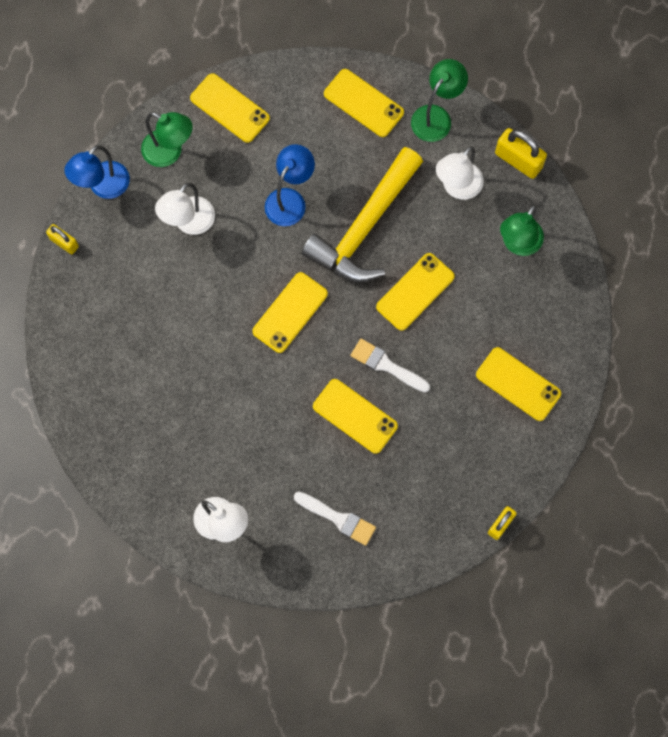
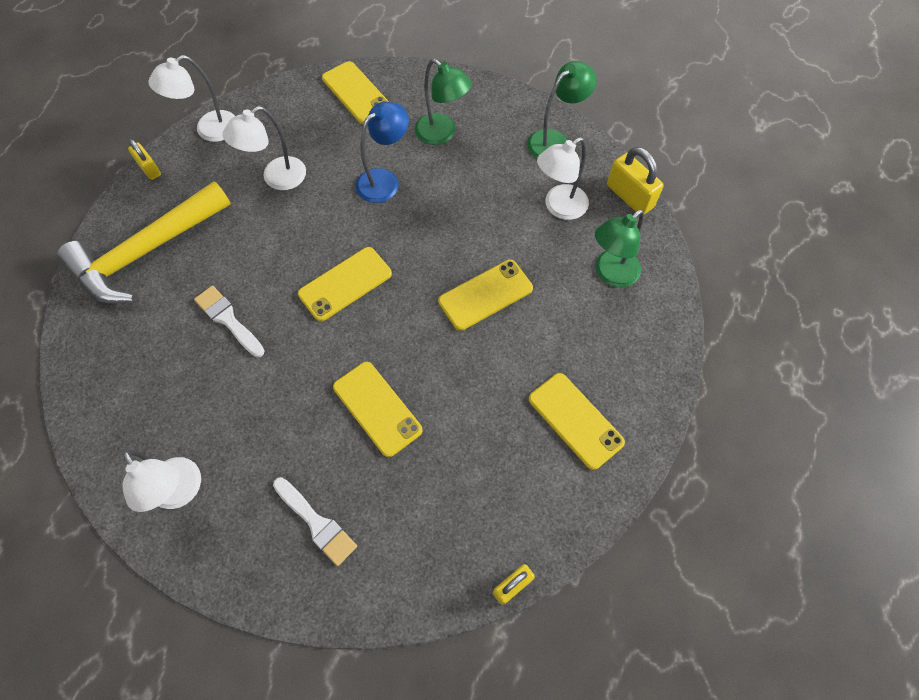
camera: 15 degrees right, 10 degrees down
blue lamp [64,145,130,199] -> white lamp [148,55,235,142]
green lamp [141,112,193,167] -> green lamp moved to [415,59,472,145]
yellow hammer [301,147,423,282] -> yellow hammer moved to [57,181,231,303]
yellow phone [324,69,404,137] -> none
white brush [350,339,430,393] -> white brush moved to [194,286,265,358]

